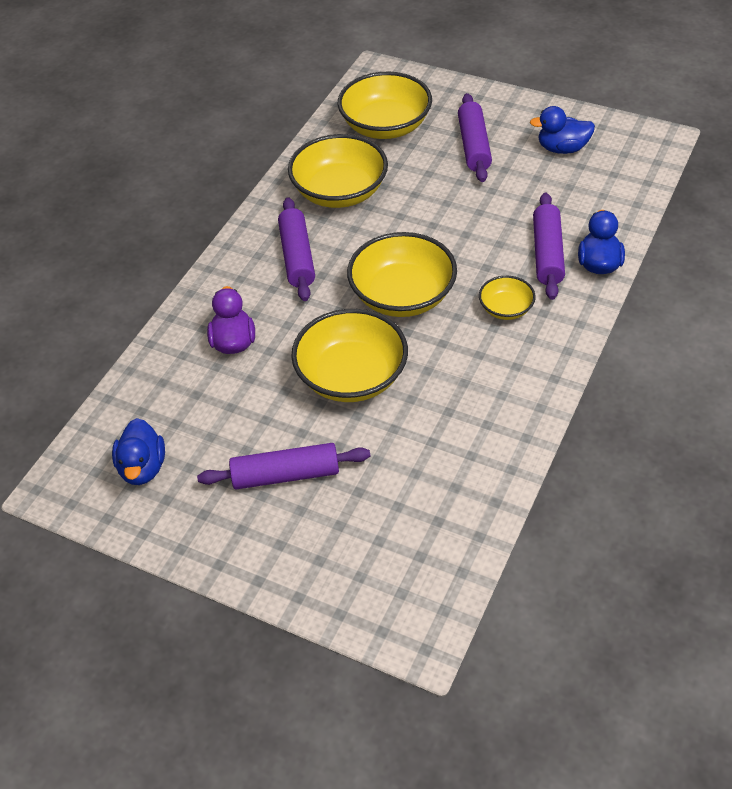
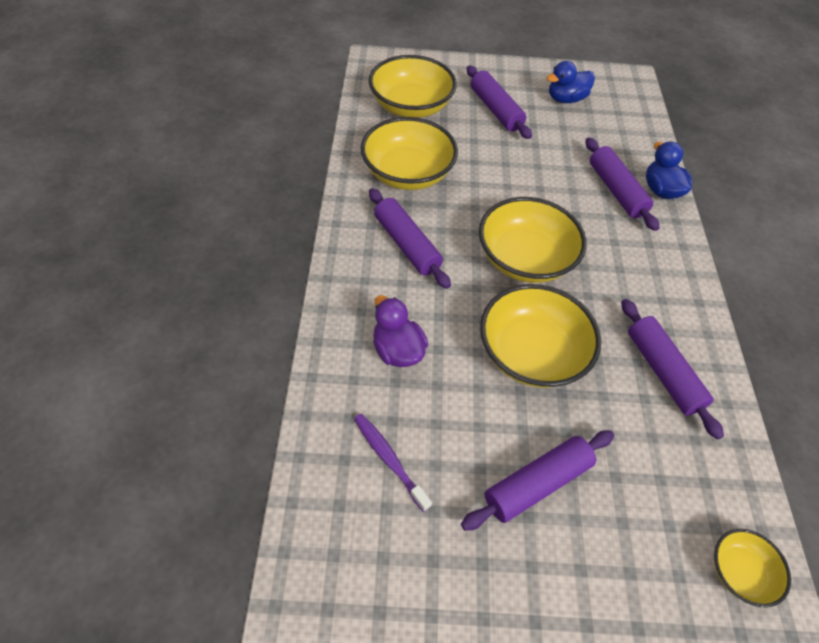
camera: 30 degrees left, 5 degrees up
blue duck [112,418,165,485] -> none
yellow bowl [479,276,536,320] -> yellow bowl moved to [714,529,791,607]
none -> purple toothbrush [354,413,432,512]
none -> purple rolling pin [621,299,724,440]

